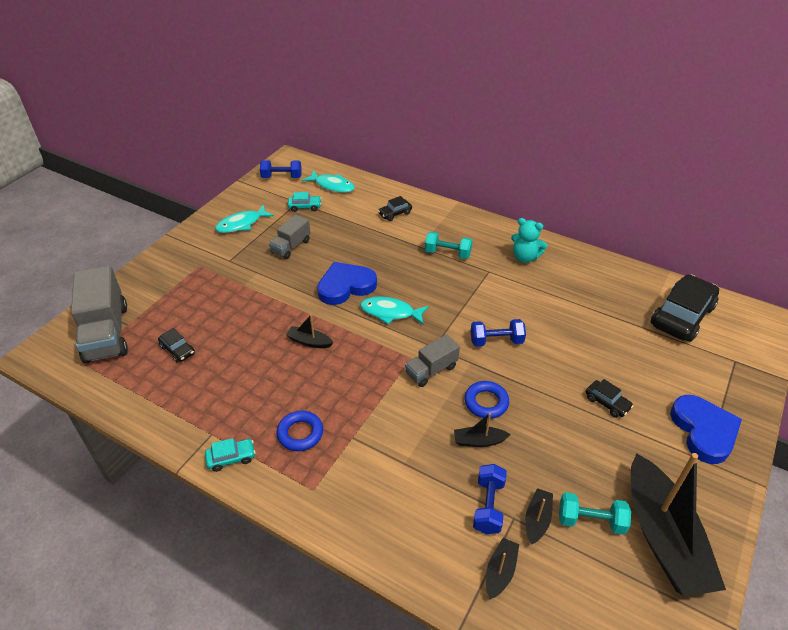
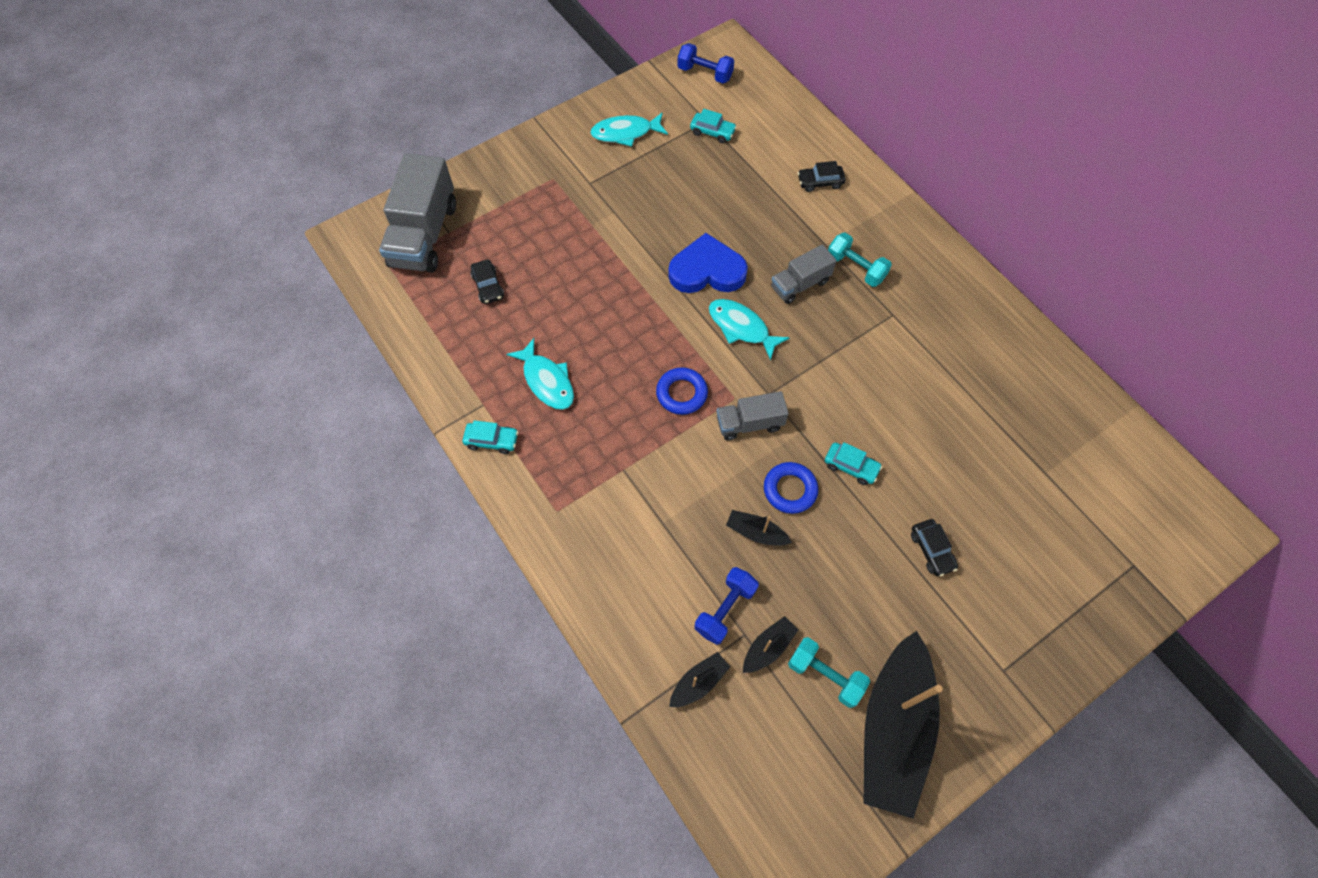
camera: 25 degrees right, 20 degrees up
grey truck [269,215,311,259] -> grey truck moved to [771,244,836,304]
blue ring [277,411,323,451] -> blue ring moved to [656,367,708,415]
black boat [286,314,334,348] -> none
turquoise fish [302,170,355,193] -> turquoise fish moved to [506,338,574,410]
blue dumbbell [471,319,526,346] -> none
turquoise teddy bear [511,218,547,263] -> none
black car [651,274,719,342] -> none
blue heart [670,395,742,464] -> none
none -> turquoise car [825,442,882,485]

